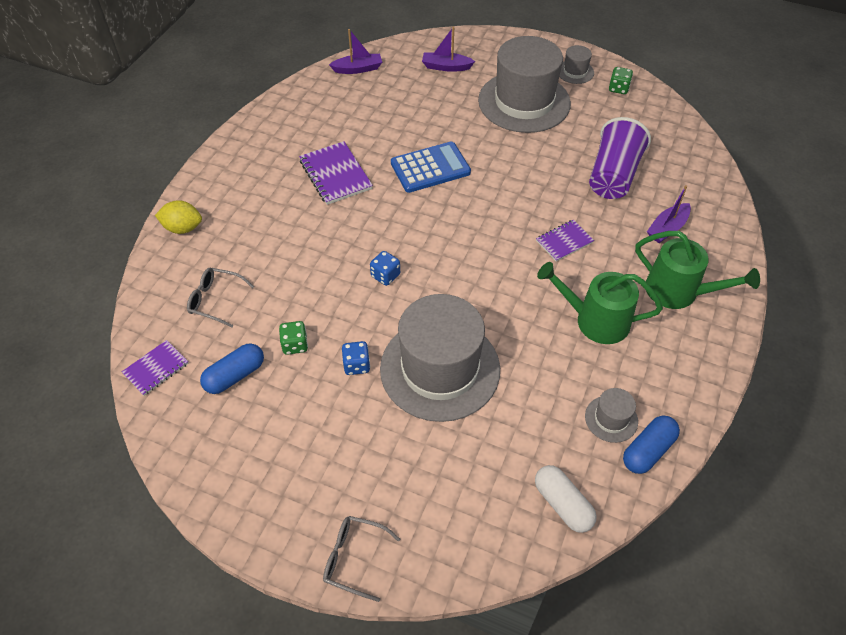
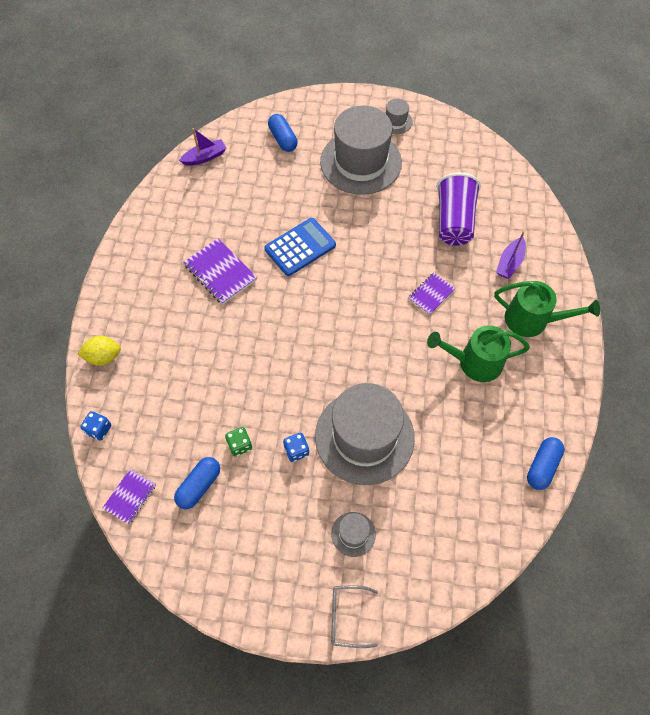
camera: 15 degrees left, 10 degrees up
grey glasses [187,268,254,327] -> none
blue dice [370,251,400,286] -> blue dice moved to [80,411,111,441]
purple boat [422,27,475,72] -> blue capsule [268,114,298,152]
white capsule [535,465,597,533] -> none
grey hat [585,388,638,443] -> grey hat moved to [331,512,376,557]
green dice [609,67,633,94] -> none

